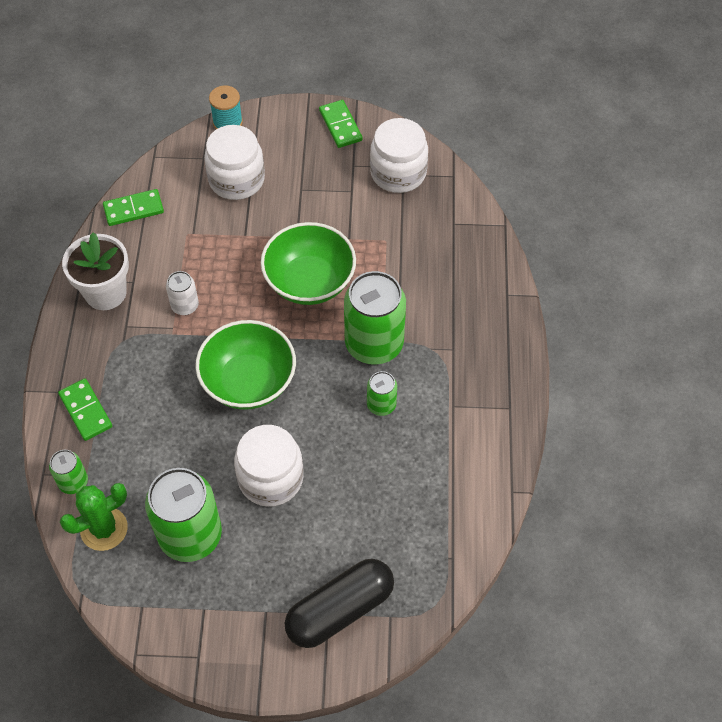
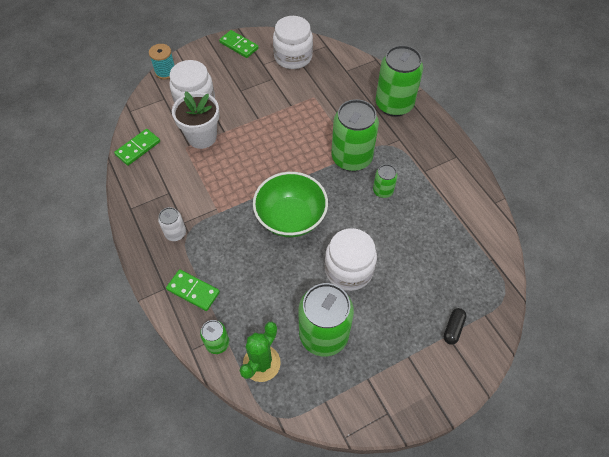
camera: 30 degrees left, 0 degrees up
white flower pot [62,232,129,310] -> white flower pot moved to [172,91,219,149]
white can [166,271,199,315] -> white can moved to [158,207,186,241]
green bowl [261,222,356,305] -> none
black capsule [285,559,394,648] -> black capsule [444,308,467,345], size x0.44
none -> green can [376,45,423,117]

